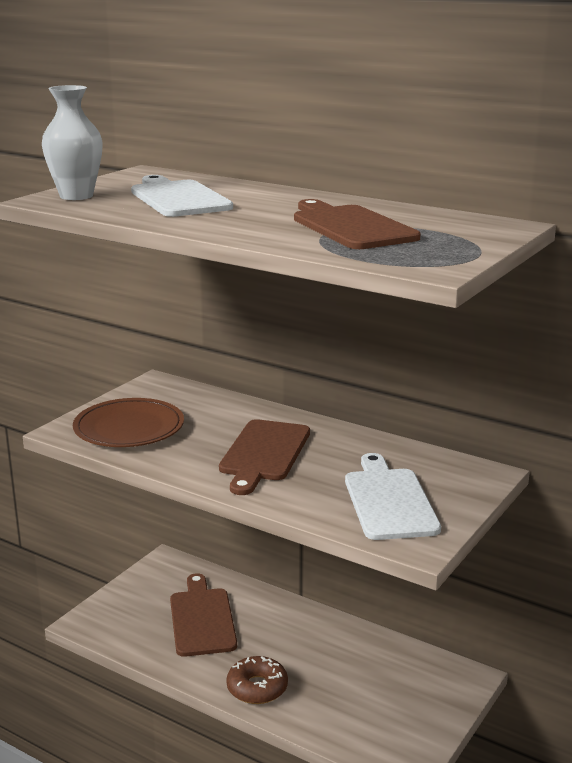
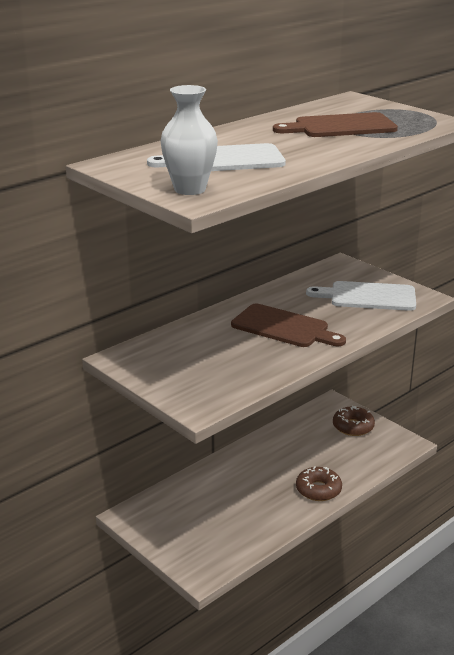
camera: 75 degrees left, 5 degrees up
brown plate [73,398,184,447] -> none
brown cutting board [170,573,237,657] -> none
none -> brown donut [333,406,375,436]

